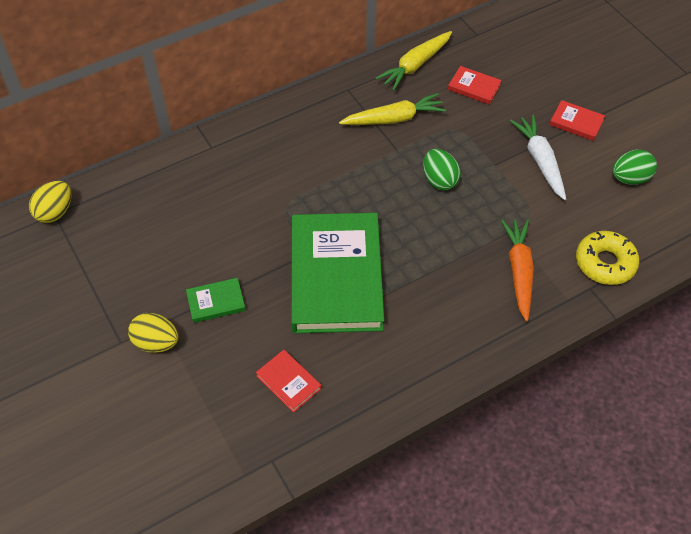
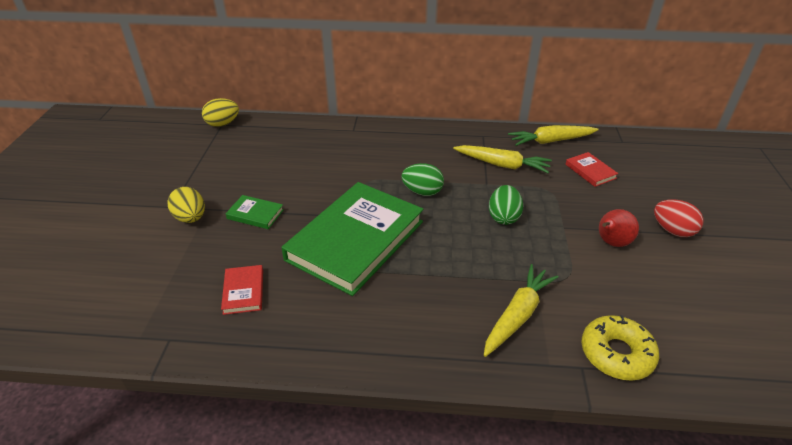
camera: 35 degrees right, 15 degrees down
orange carrot [501,219,534,322] -> yellow carrot [484,264,559,357]
white carrot [510,115,566,200] -> red pear [599,209,639,247]
red book [550,100,605,141] -> red egg [654,199,704,237]
green egg [612,150,657,185] -> green egg moved to [402,163,444,196]

